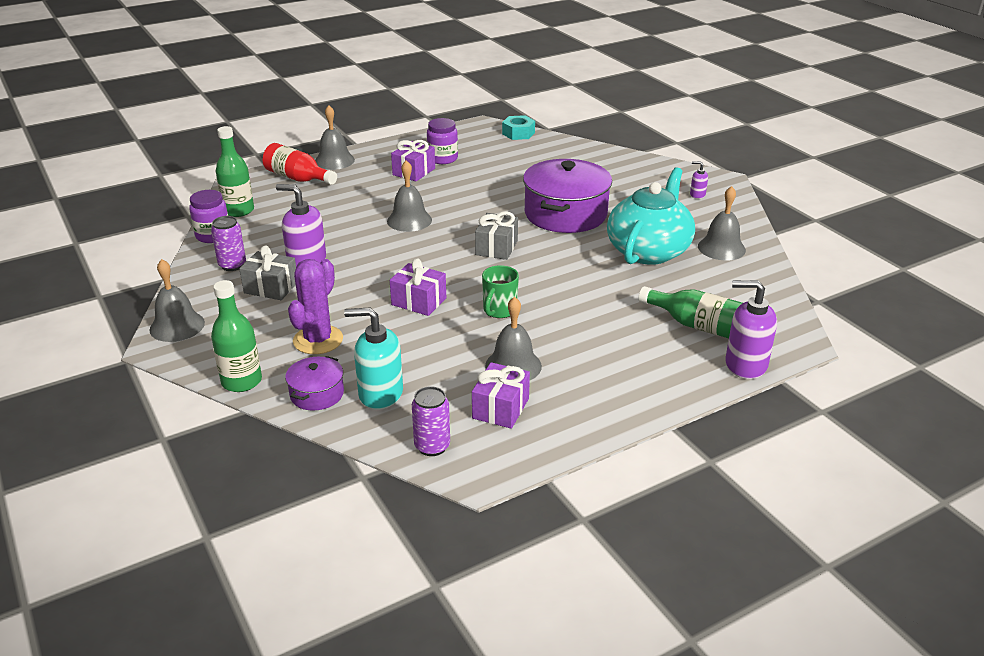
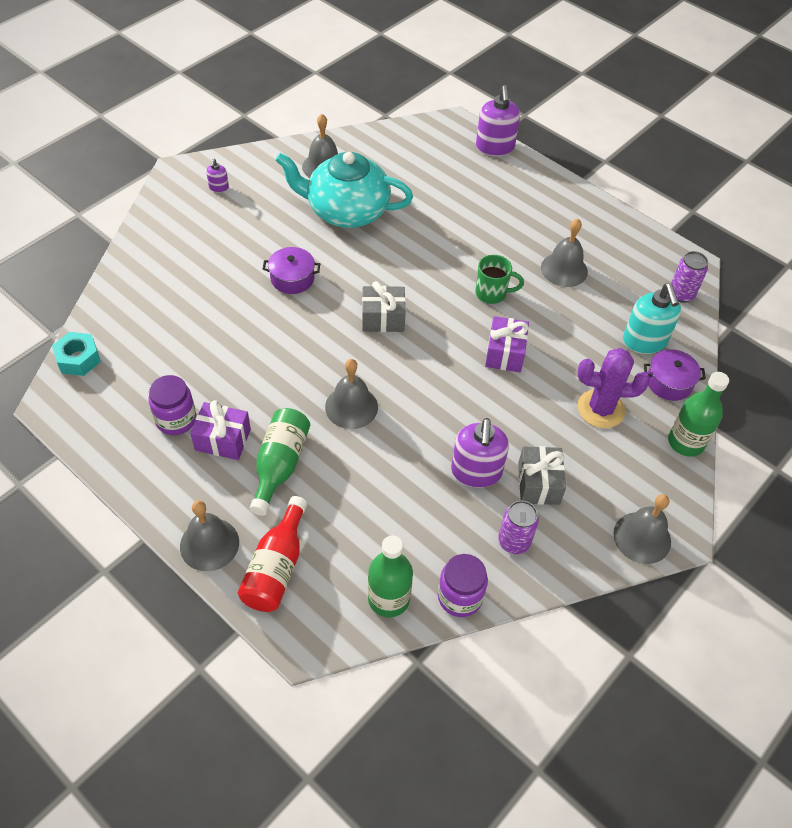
camera: 110 degrees left, 20 degrees up
purple gift [472,362,530,429] -> none
purple pot [523,159,612,233] -> purple pot [263,247,320,294], size x0.49
green bottle [638,286,742,338] -> green bottle moved to [249,408,310,516]

